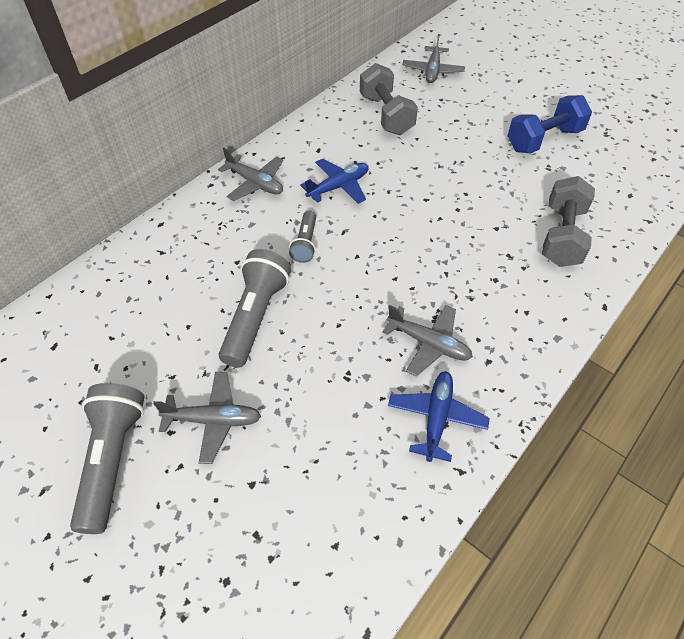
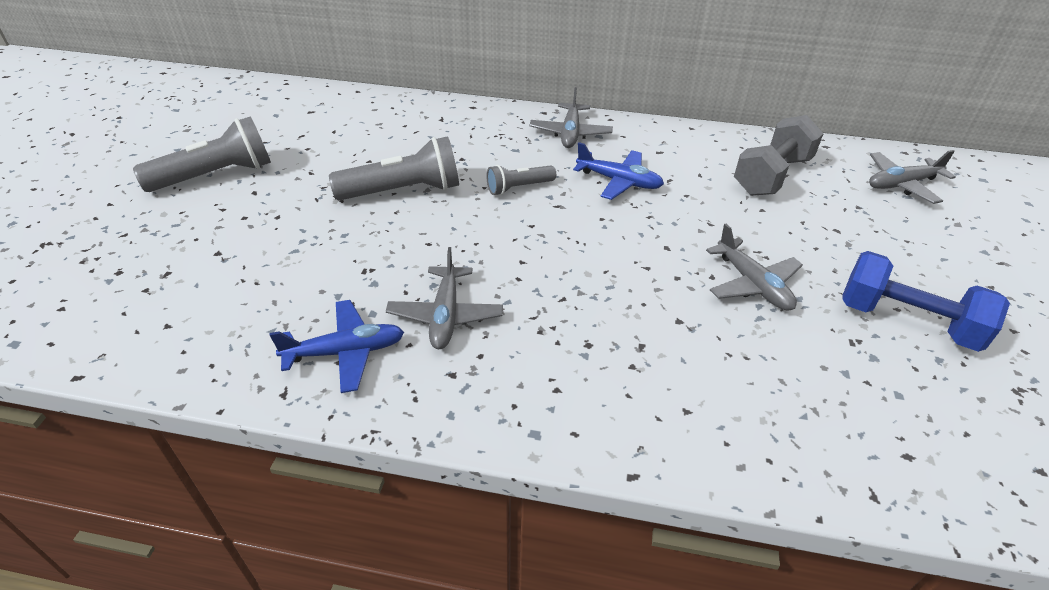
camera: 60 degrees right, 10 degrees down
grey plane [153,372,261,464] -> grey plane moved to [706,224,803,311]
grey dumbbell [542,176,595,267] -> none

